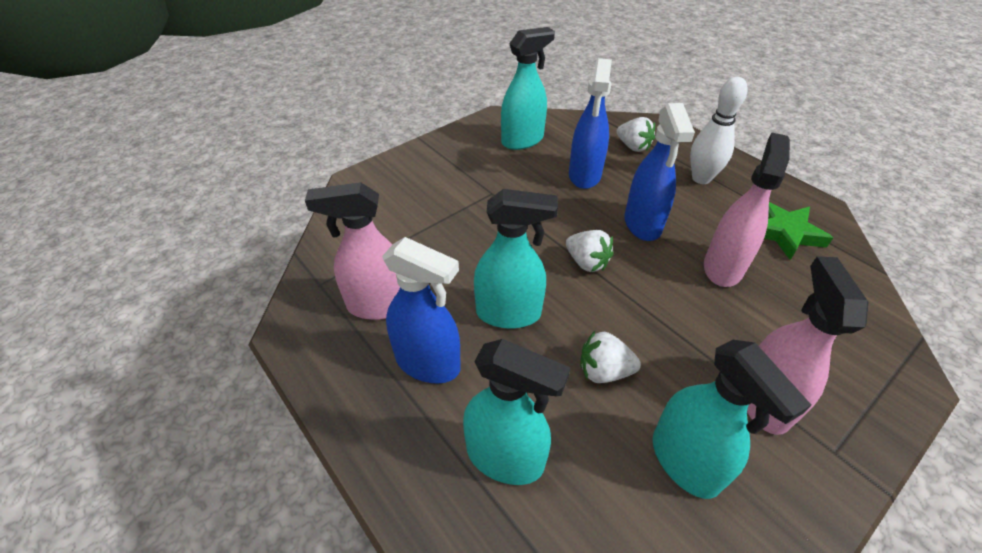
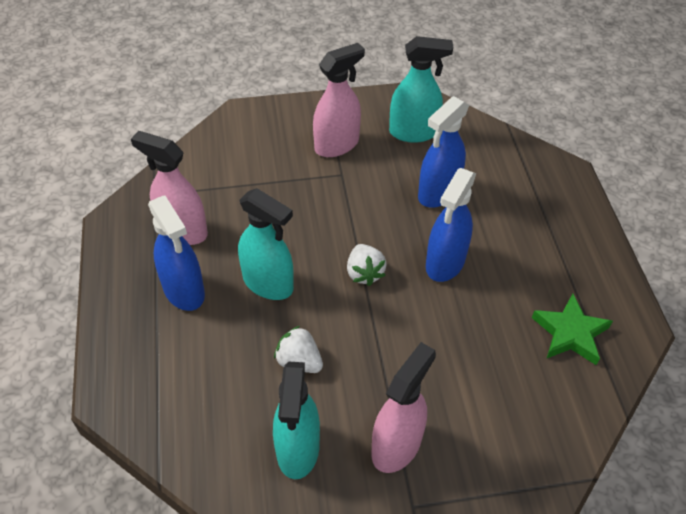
camera: 30 degrees right, 5 degrees up
turquoise spray bottle [463,339,571,485] -> none
white strawberry [616,117,655,152] -> none
white bowling pin [690,77,748,184] -> none
pink spray bottle [704,132,790,287] -> pink spray bottle moved to [313,43,365,157]

